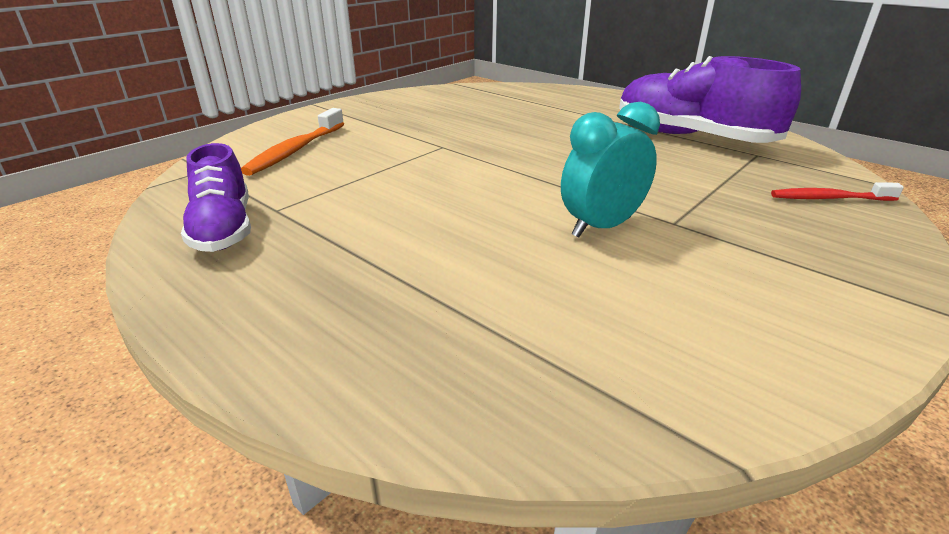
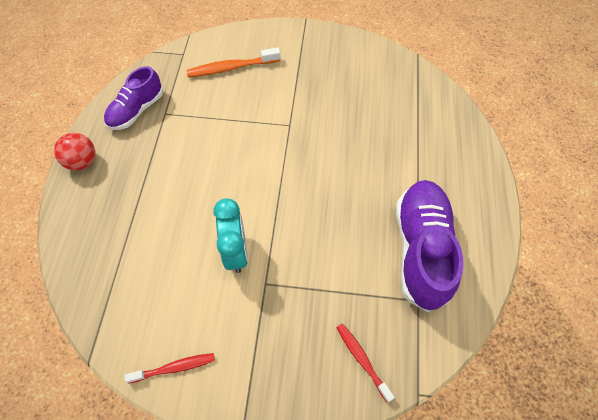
camera: 55 degrees right, 30 degrees up
turquoise clock [561,102,660,238] -> turquoise clock turned 60 degrees clockwise [213,198,248,273]
none -> red ball [54,133,96,171]
none -> red toothbrush [125,353,215,383]

